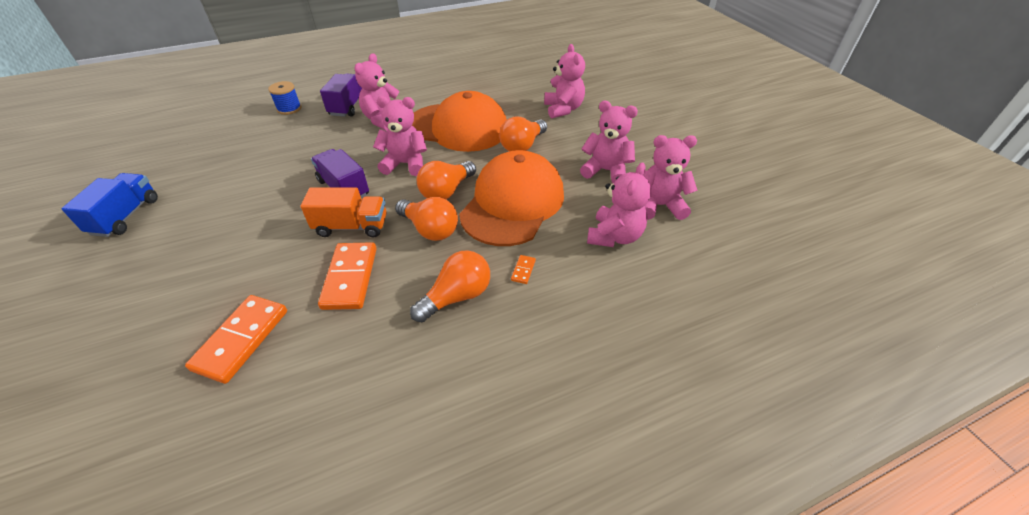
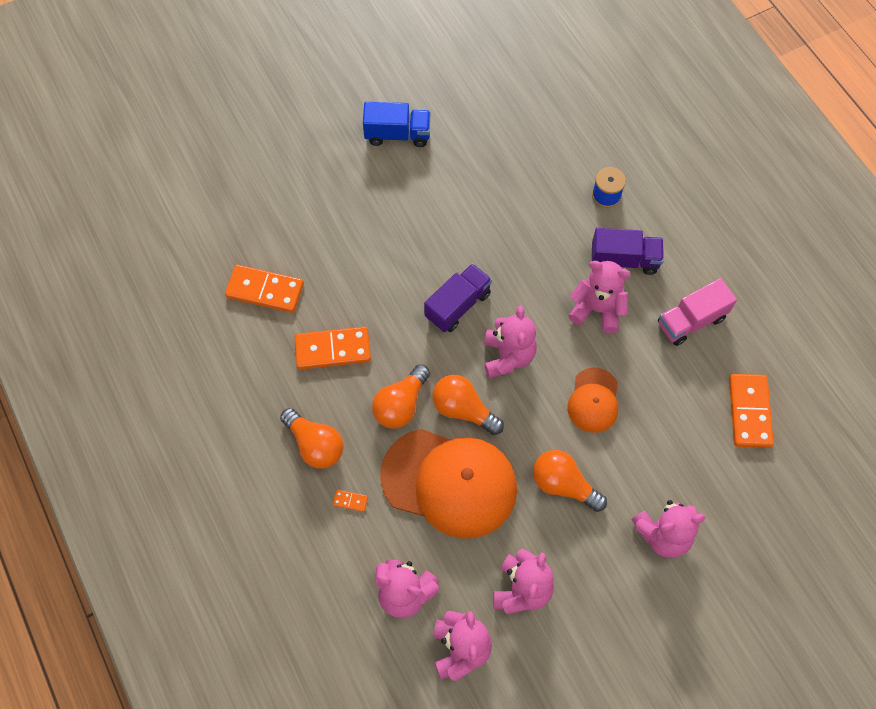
camera: 85 degrees right, 20 degrees up
orange truck [301,187,387,237] -> none
orange cap [412,91,507,152] -> orange cap [568,368,618,433], size x0.51
none -> pink truck [658,278,737,346]
none -> orange domino [729,374,774,448]

